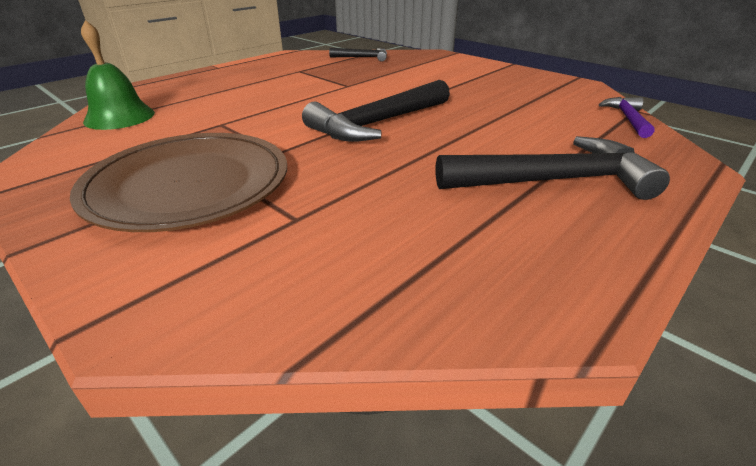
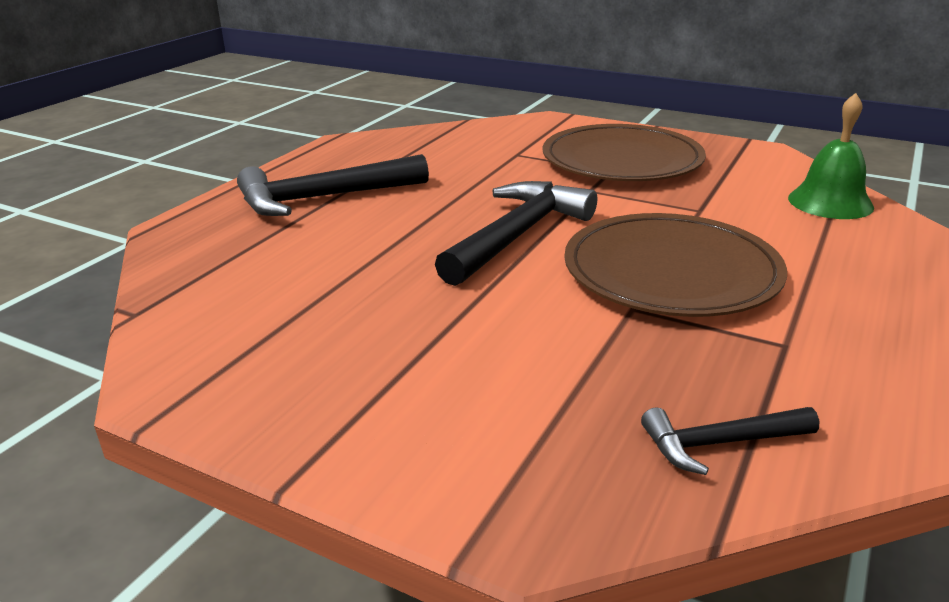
camera: 165 degrees right, 5 degrees down
purple hammer [599,97,654,138] -> none
none -> brown plate [564,213,787,317]

